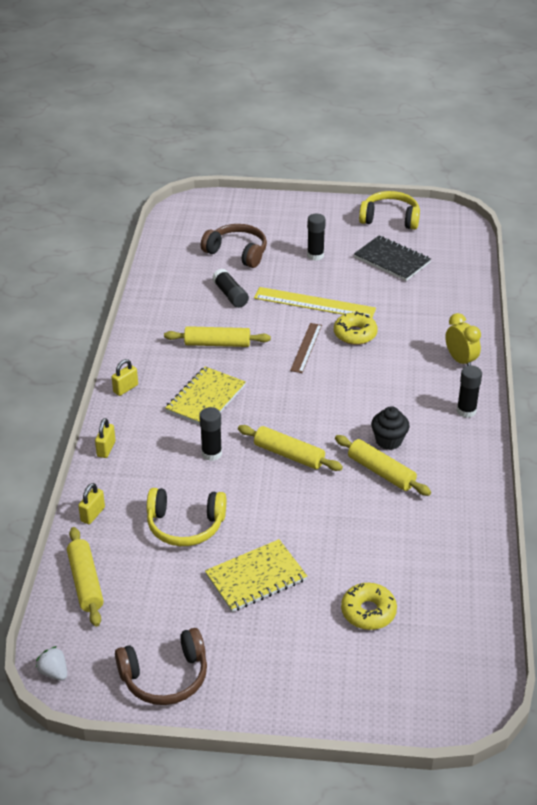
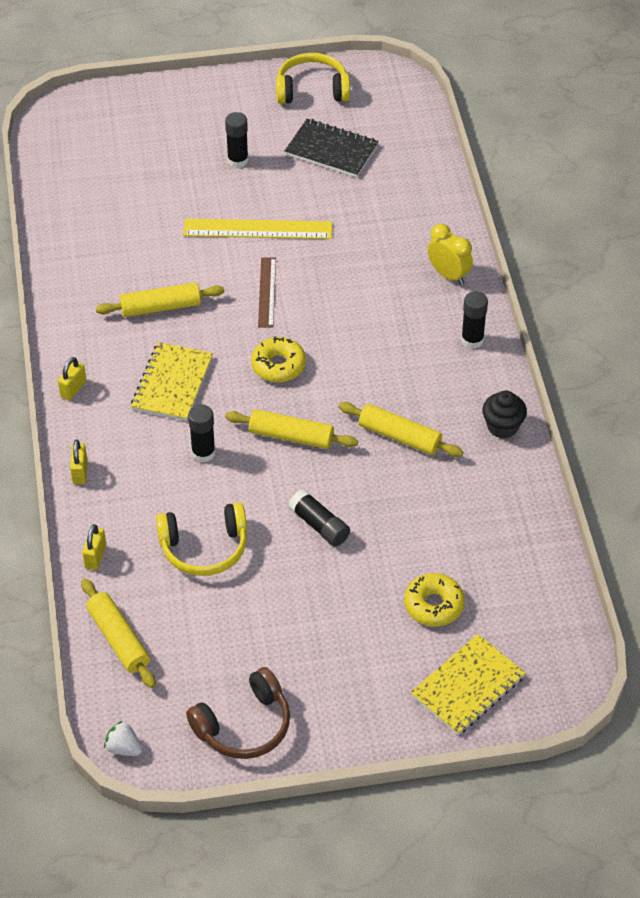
camera: 15 degrees left, 10 degrees up
brown headphones [201,224,267,268] -> none
yellow notebook [205,539,307,612] -> yellow notebook moved to [410,634,526,735]
black glue stick [212,268,249,308] -> black glue stick moved to [288,489,350,547]
yellow donut [334,311,378,345] -> yellow donut moved to [251,336,306,382]
black cupcake [371,406,409,450] -> black cupcake moved to [482,391,527,439]

